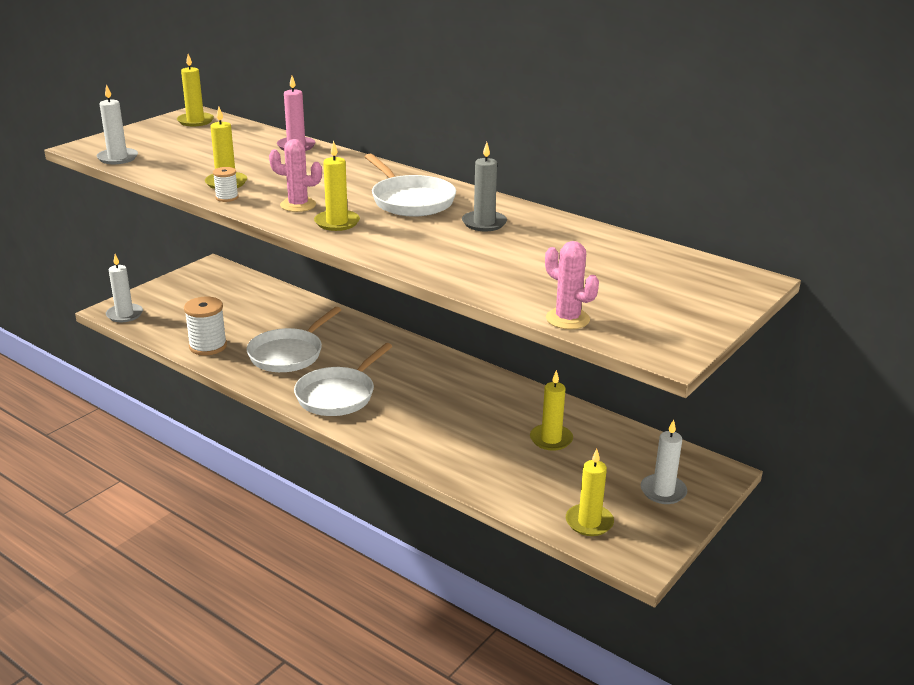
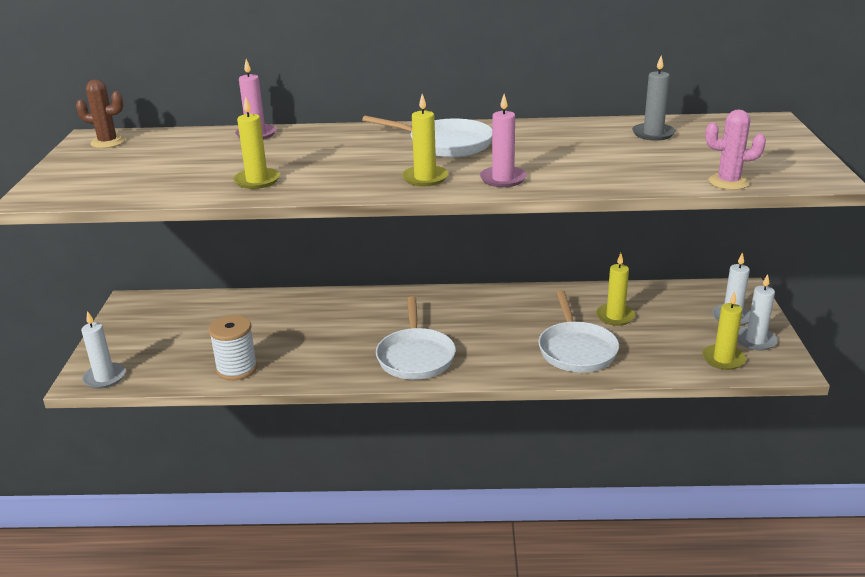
camera: 35 degrees left, 0 degrees up
white candle [97,84,138,164] -> white candle moved to [737,274,778,351]
yellow candle [177,54,214,126] -> brown cactus [76,79,125,148]
white spool [213,167,238,202] -> none
white pan [247,307,341,372] -> white pan moved to [538,290,619,372]
pink cactus [269,139,322,212] -> none
grey candle [462,142,507,231] -> grey candle moved to [632,56,676,141]
none -> pink candle [480,94,527,187]

